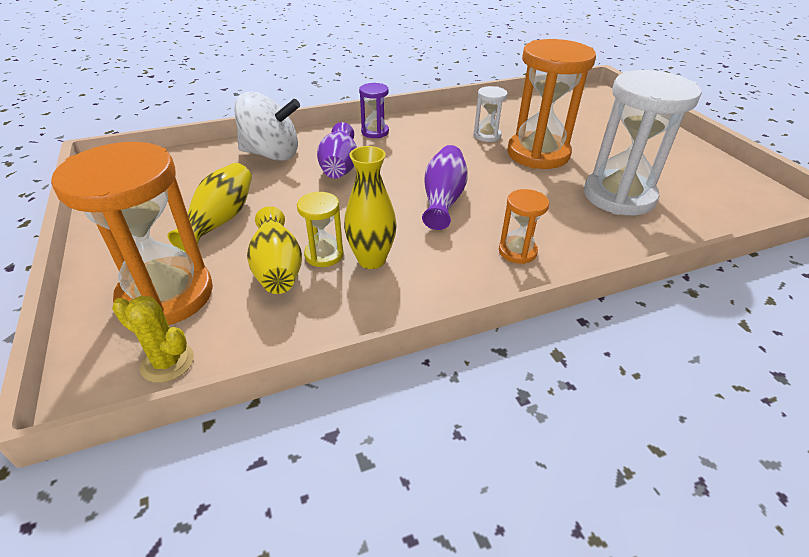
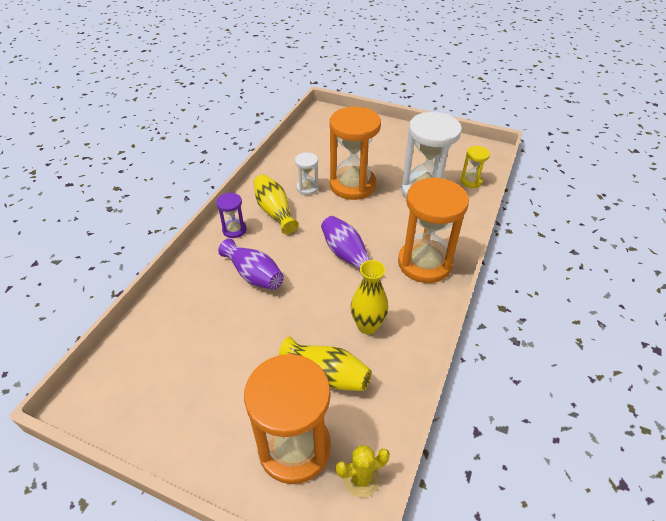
camera: 45 degrees left, 5 degrees up
yellow vase [168,163,252,252] -> yellow vase moved to [253,174,299,234]
white spinning top [234,92,300,161] -> none
yellow hourglass [297,192,344,267] -> yellow hourglass moved to [460,146,490,188]
orange hourglass [499,189,549,264] -> orange hourglass [398,177,469,283], size x2.11

